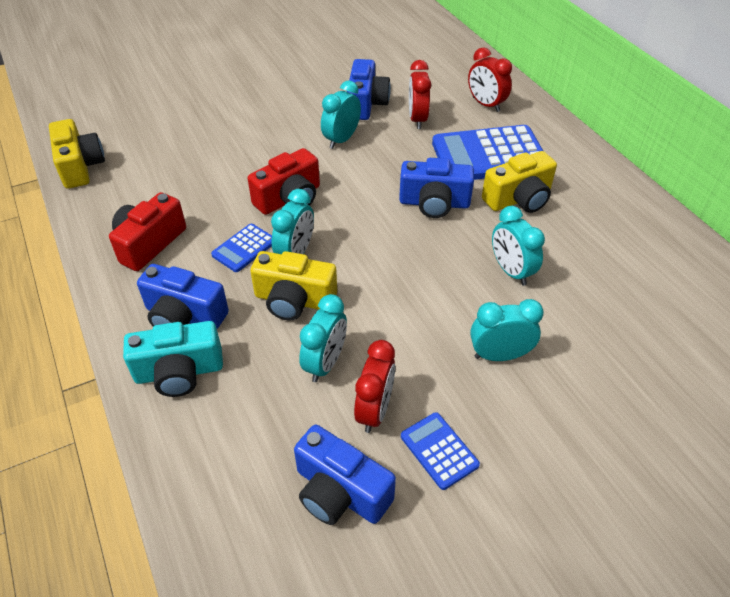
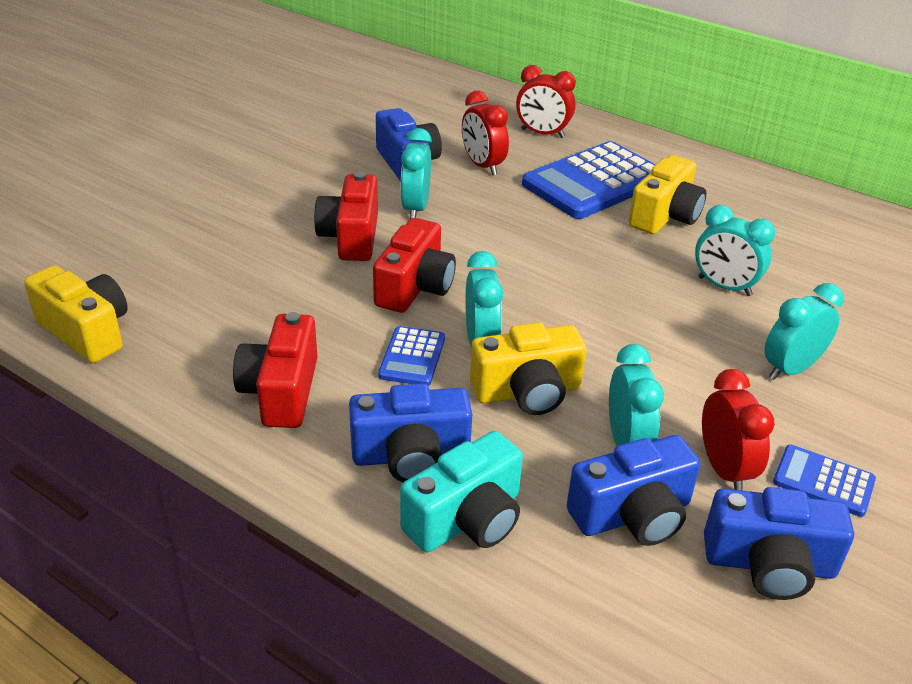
camera: 30 degrees left, 10 degrees down
blue camera [399,158,474,218] -> blue camera moved to [567,435,700,546]
none -> red camera [314,172,378,261]

